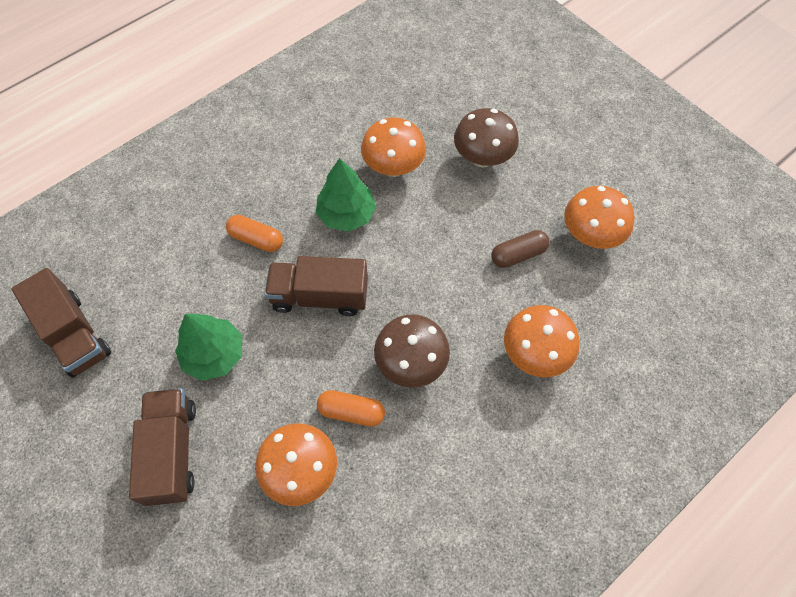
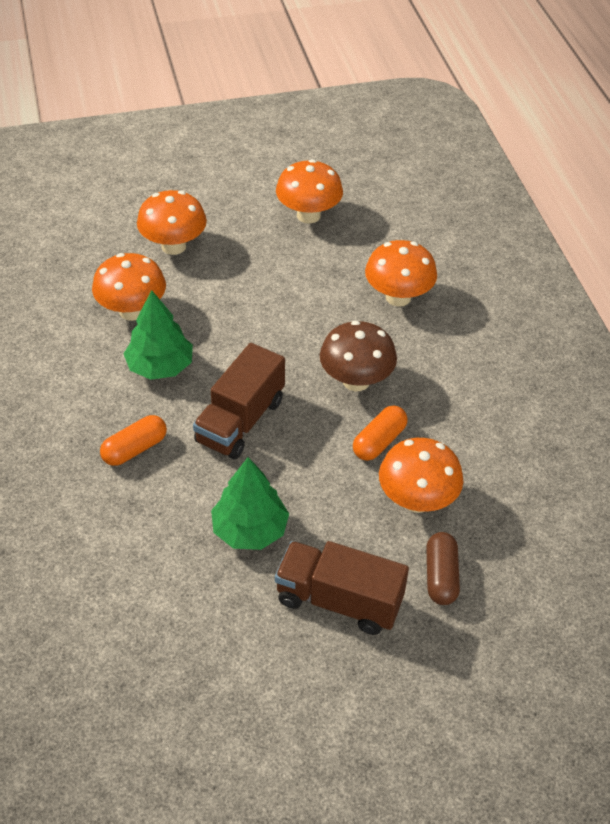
camera: 65 degrees left, 15 degrees down
brown truck [11,268,111,378] -> none
brown mushroom [454,108,519,168] -> orange mushroom [137,190,207,255]
brown capsule [491,230,550,268] -> brown capsule moved to [426,532,460,605]

